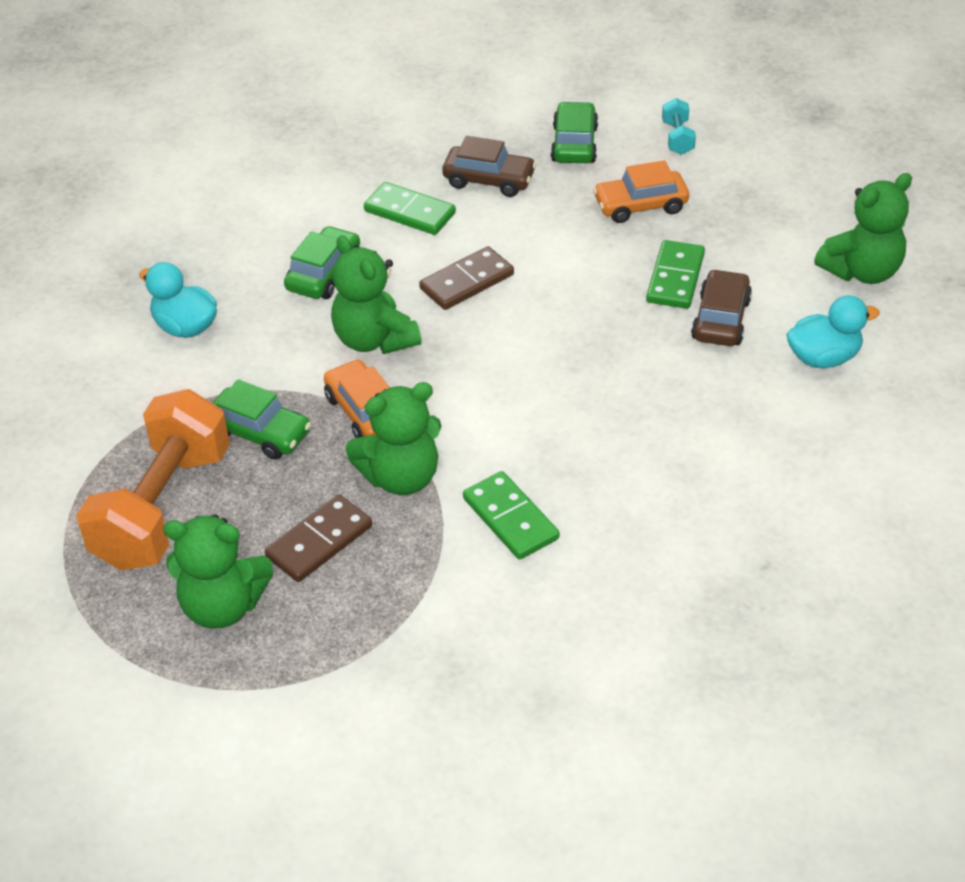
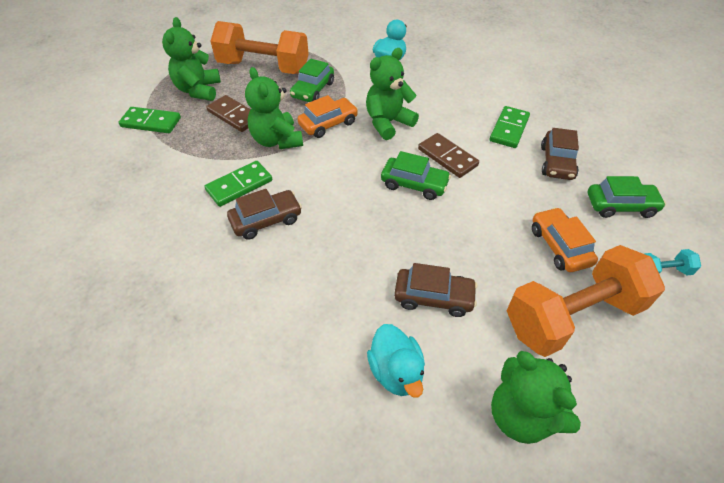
camera: 85 degrees right, 5 degrees up
green car [284,226,360,299] -> green car moved to [381,151,451,200]
green domino [646,240,705,309] -> green domino moved to [119,107,181,133]
none -> brown car [227,189,302,240]
none -> orange dumbbell [507,245,665,357]

